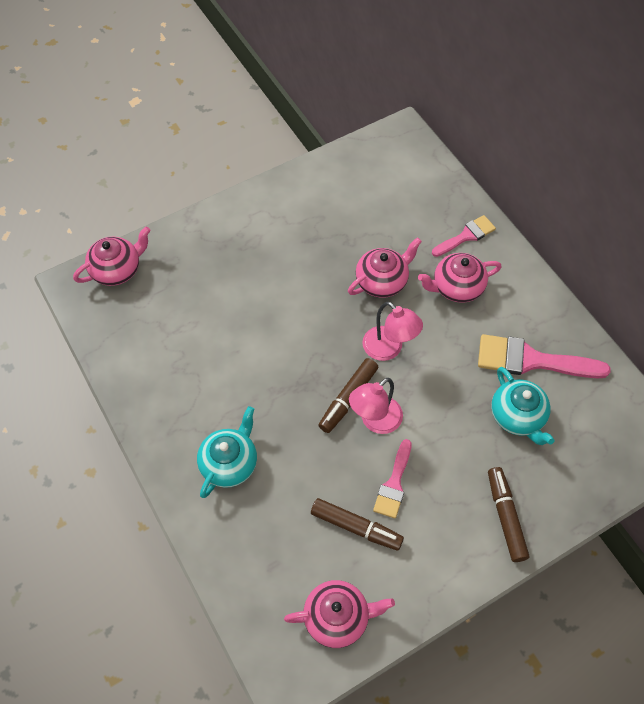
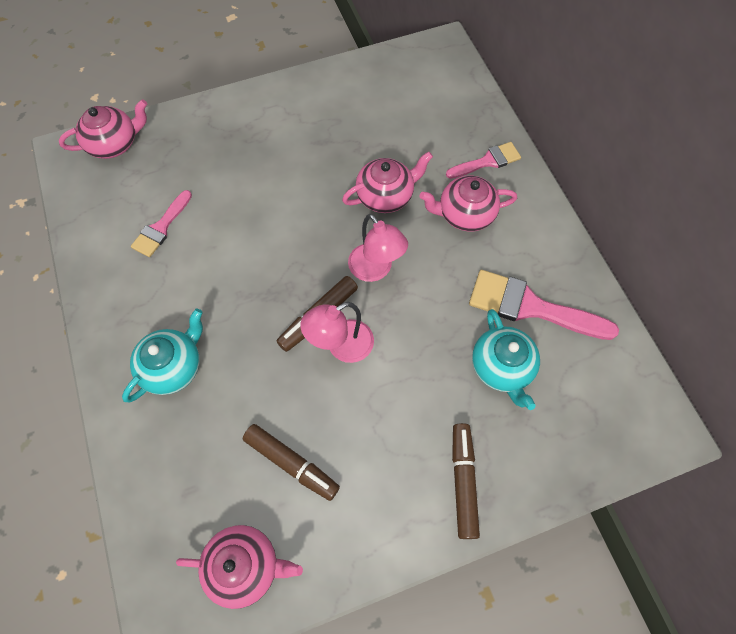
camera: 10 degrees right, 5 degrees up
pink brush [373,439,412,518] -> pink brush moved to [131,190,192,257]

